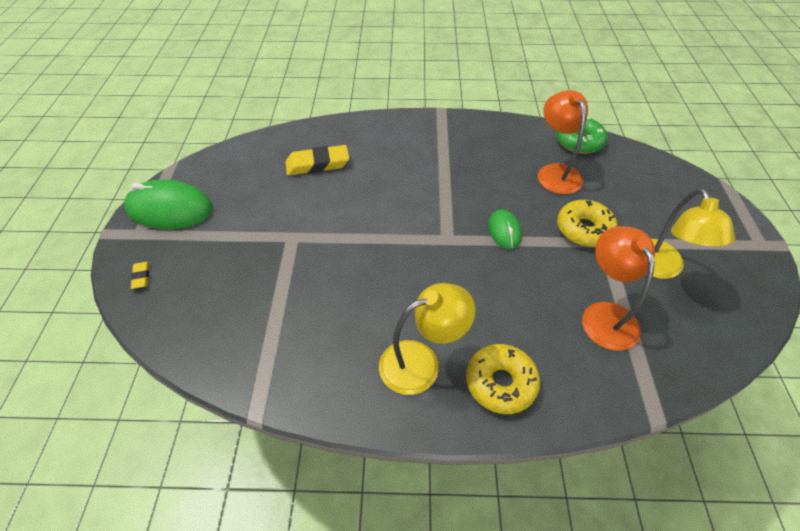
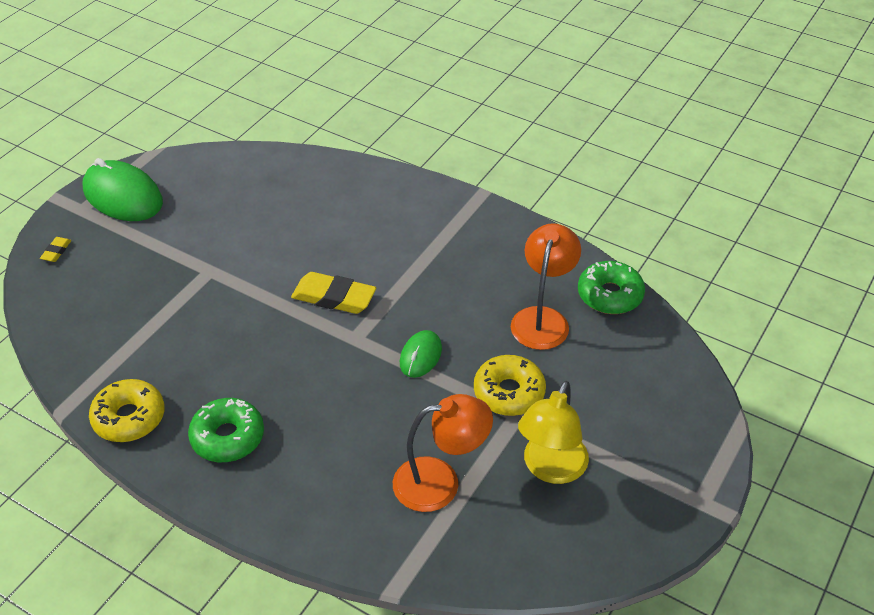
camera: 30 degrees right, 5 degrees down
yellow eraser [285,145,349,176] -> yellow eraser moved to [291,272,376,314]
yellow lamp [379,283,476,395] -> green donut [188,398,264,462]
yellow donut [466,344,540,414] -> yellow donut moved to [89,379,165,442]
orange lamp [582,226,655,351] -> orange lamp turned 60 degrees clockwise [393,394,493,512]

